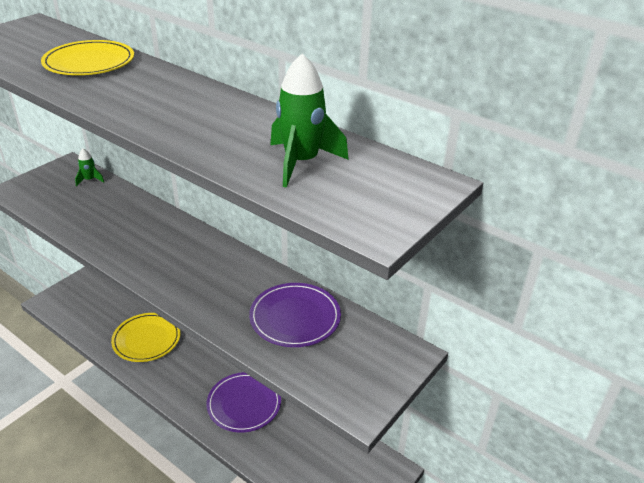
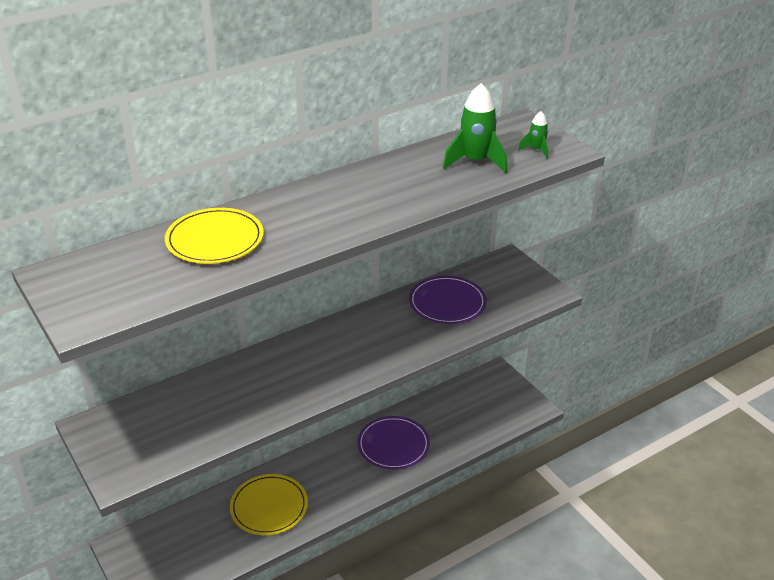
camera: 70 degrees left, 0 degrees up
green rocket [75,149,104,186] -> green rocket moved to [518,111,549,159]

